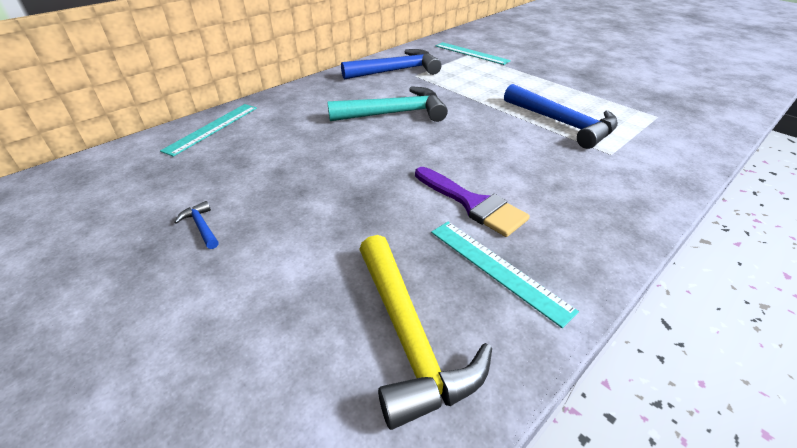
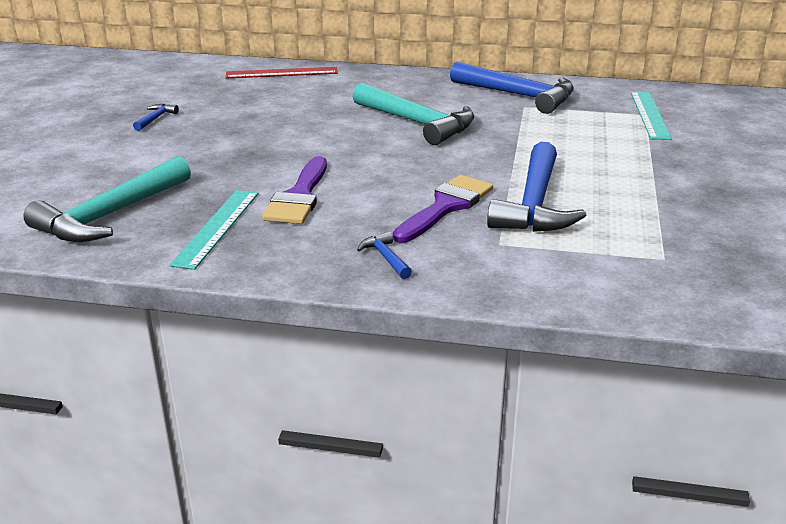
camera: 55 degrees right, 10 degrees down
turquoise ruler [160,104,257,157] -> red ruler [226,67,338,78]
yellow hammer [359,235,492,430] -> turquoise hammer [23,156,191,242]
none -> blue hammer [357,232,412,279]
none -> purple brush [393,175,493,243]

